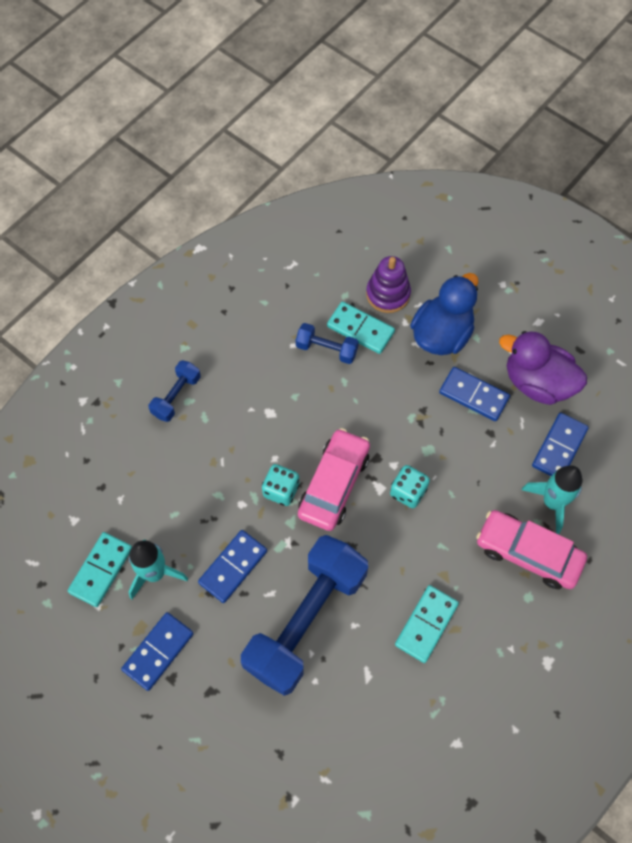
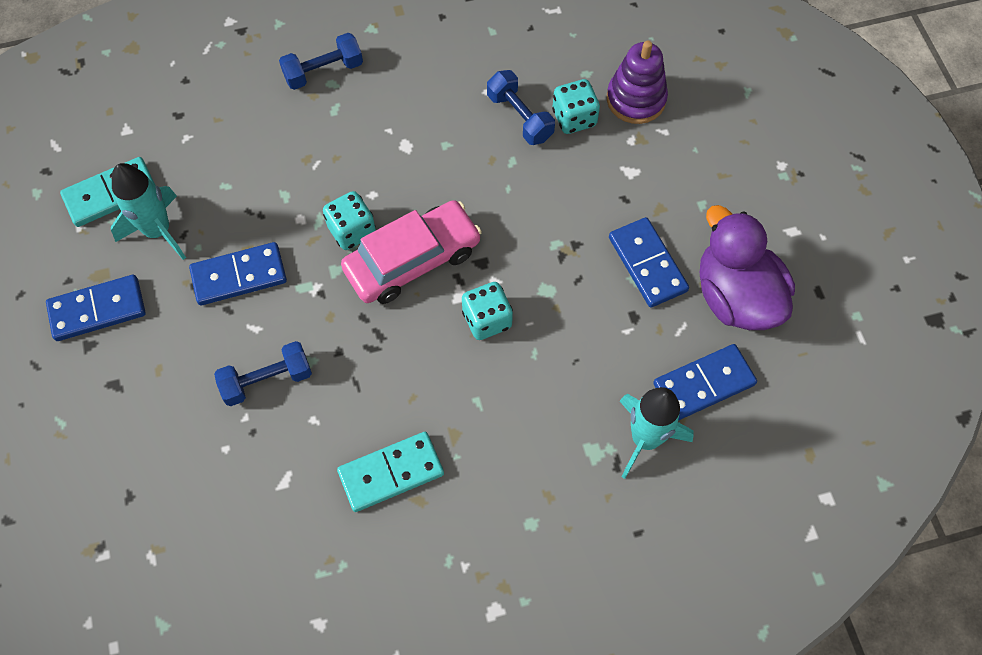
camera: 35 degrees right, 0 degrees up
blue dumbbell [241,535,368,696] -> blue dumbbell [214,341,312,406], size x0.45
turquoise domino [327,301,395,354] -> turquoise dice [552,79,600,134]
blue duck [410,273,478,355] -> none
pink car [476,510,587,589] -> none

